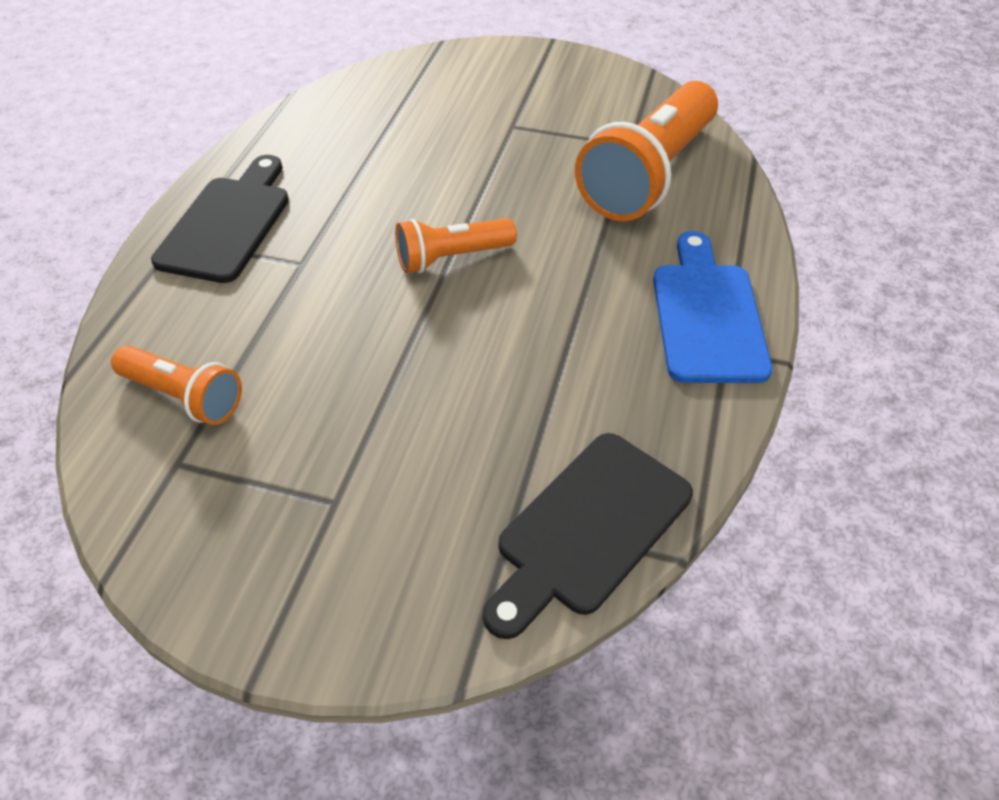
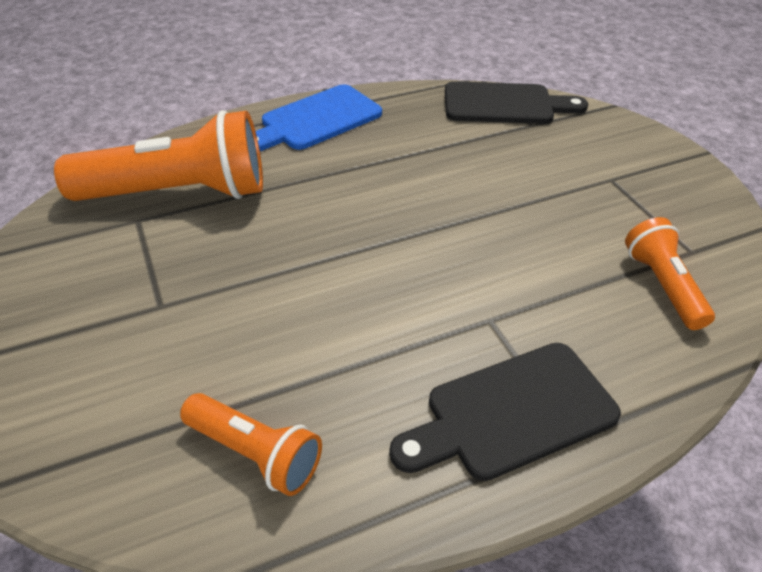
camera: 130 degrees left, 5 degrees down
orange flashlight [395,218,517,273] -> orange flashlight moved to [180,393,322,496]

